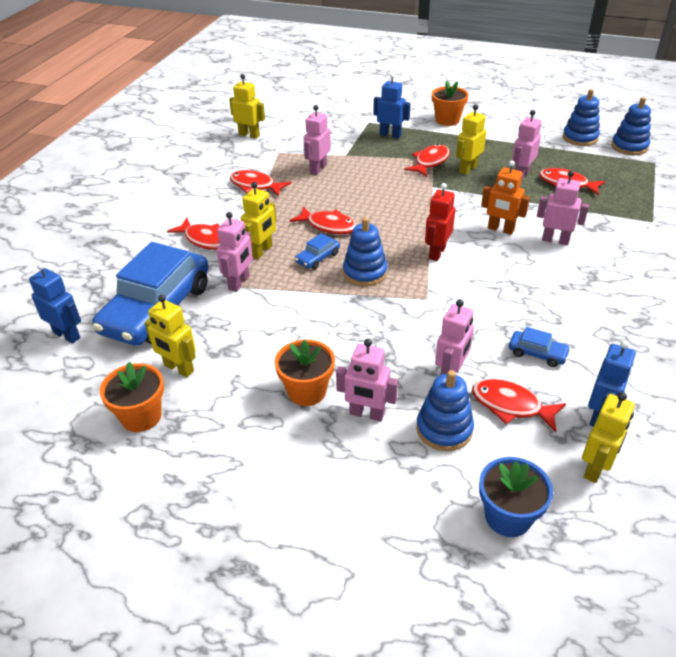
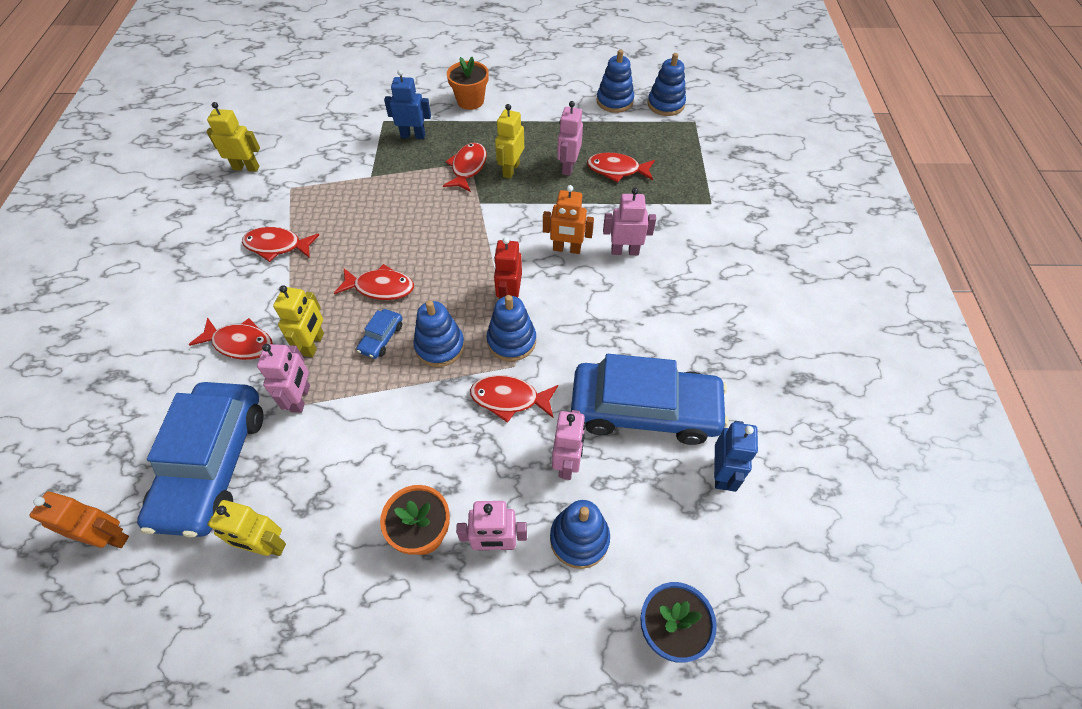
camera: 20 degrees left, 15 degrees up
blue robot [29,263,81,344] -> orange robot [30,492,129,548]
orange flower pot [100,362,164,432] -> none
pink robot [304,105,331,175] -> none
red fish [472,379,566,432] -> red fish moved to [470,375,558,423]
blue car [509,327,571,367] -> blue car [571,354,729,445], size x2.50
yellow robot [582,392,635,483] -> none
none -> blue stacking toy [486,295,536,361]

